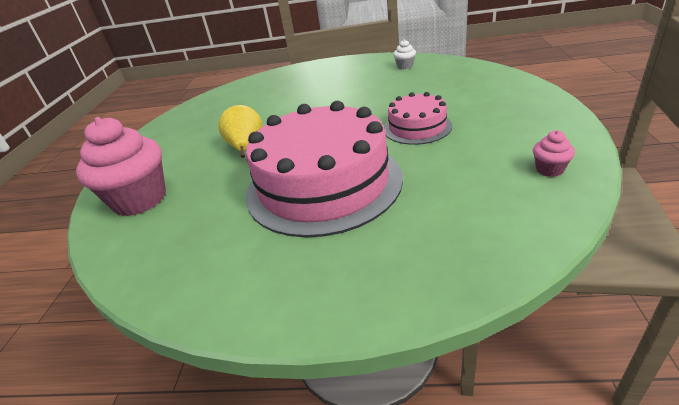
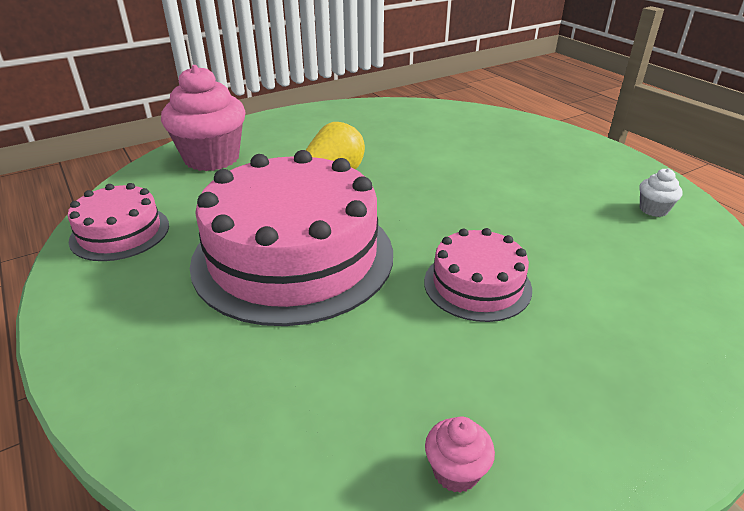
camera: 50 degrees right, 0 degrees up
none -> pink cake [68,183,169,261]

